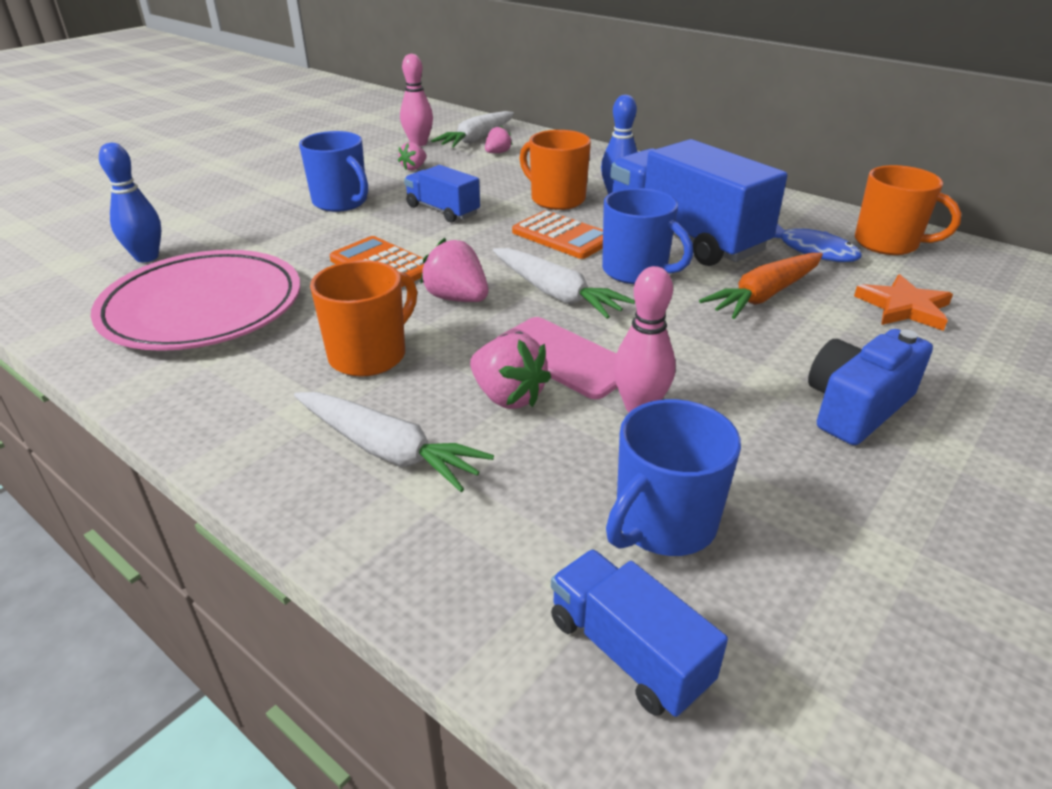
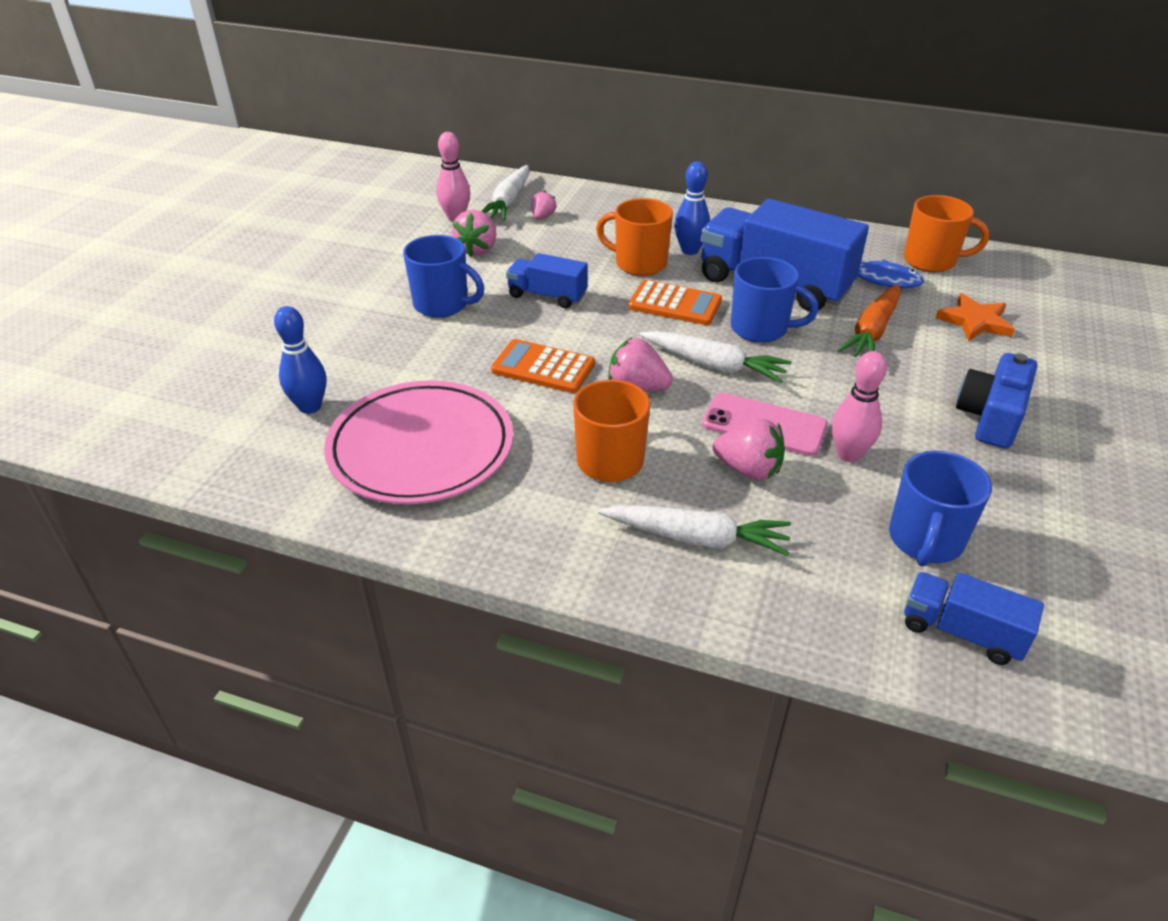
camera: 20 degrees left, 5 degrees up
pink strawberry [398,142,427,170] -> pink strawberry [452,210,496,257], size x1.64

